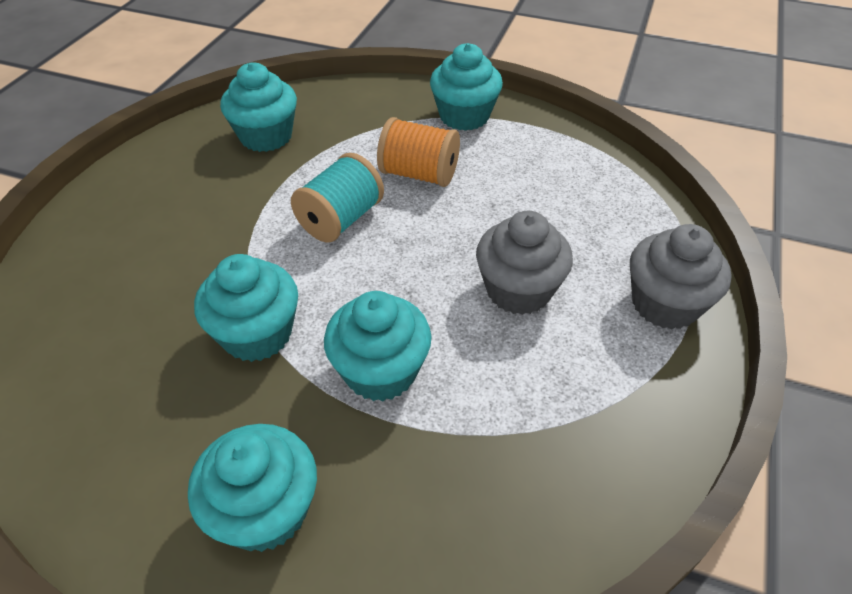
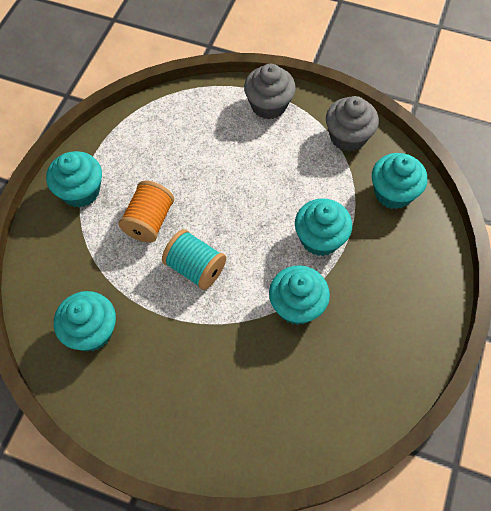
camera: 90 degrees left, 15 degrees up
turquoise cupcake [188,424,317,552] -> turquoise cupcake moved to [372,153,428,209]
grey cupcake [476,211,573,315] -> grey cupcake moved to [326,96,379,152]

